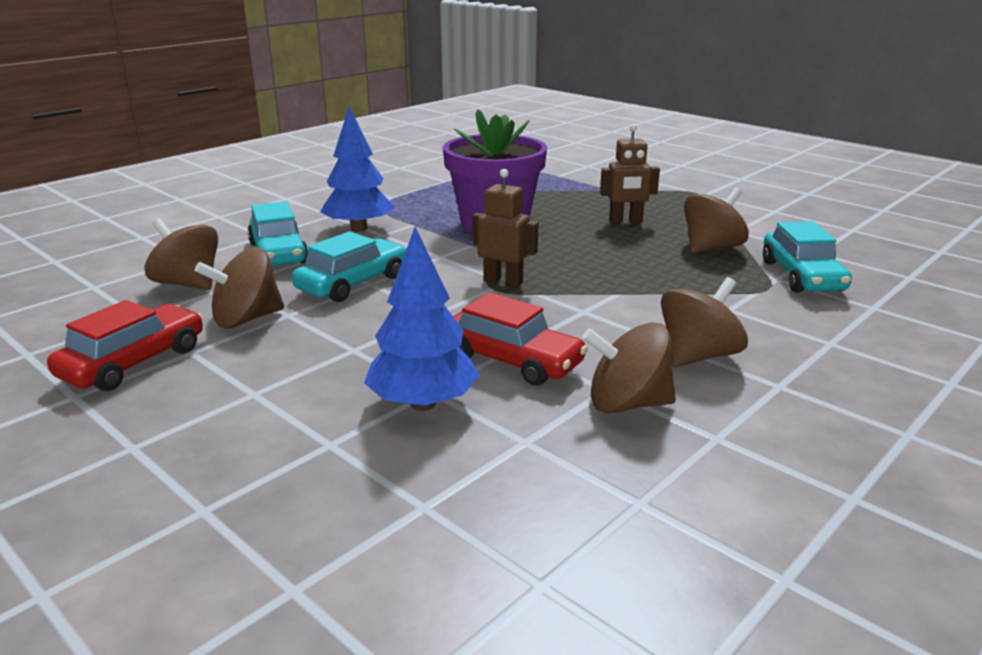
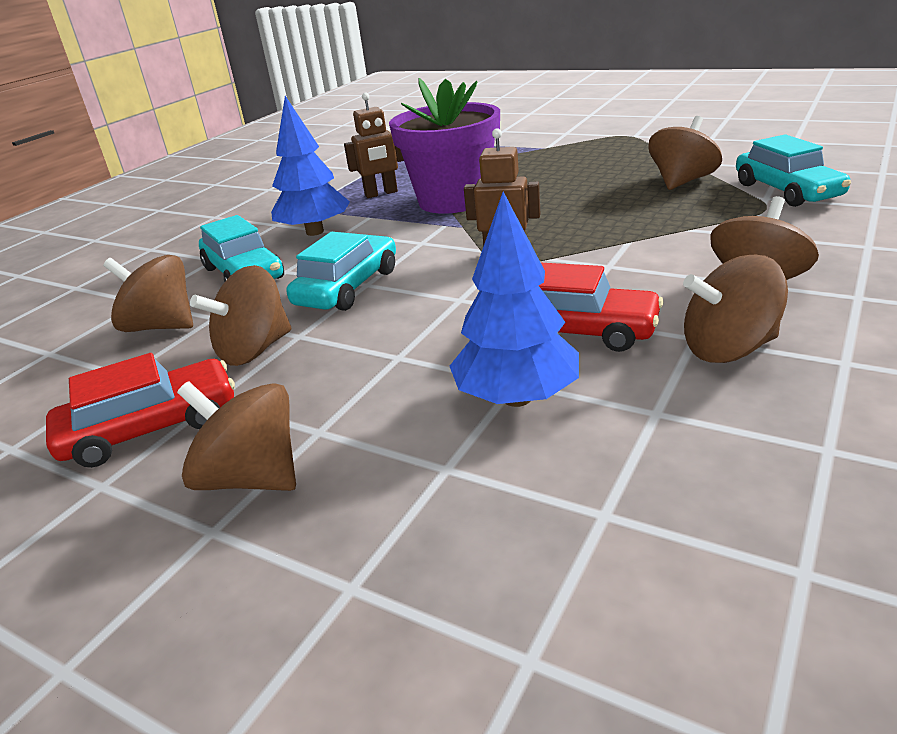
camera: 10 degrees left, 5 degrees up
red car [47,300,203,391] -> red car turned 45 degrees clockwise [46,353,235,468]
brown robot [600,124,660,224] -> brown robot moved to [344,93,404,198]
none -> brown spinning top [177,381,296,491]

